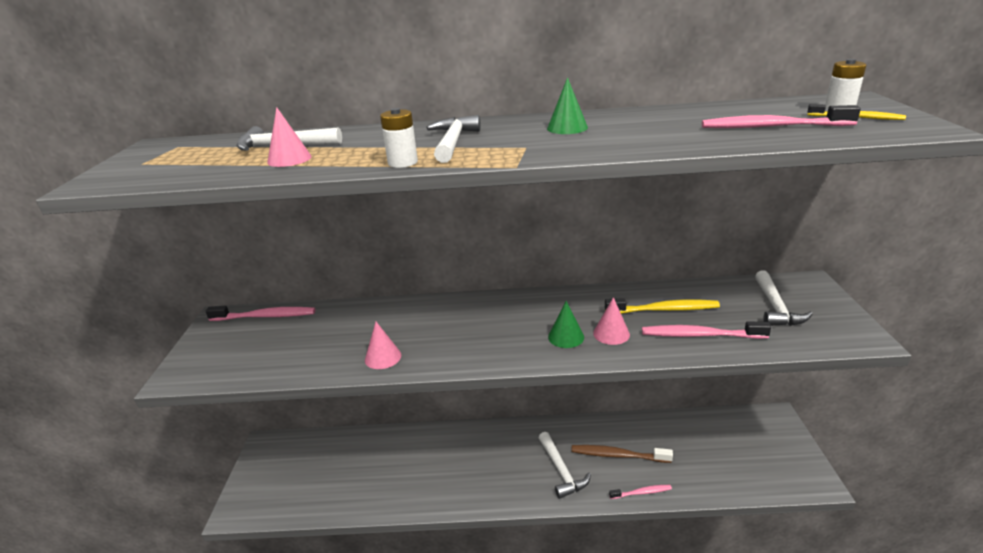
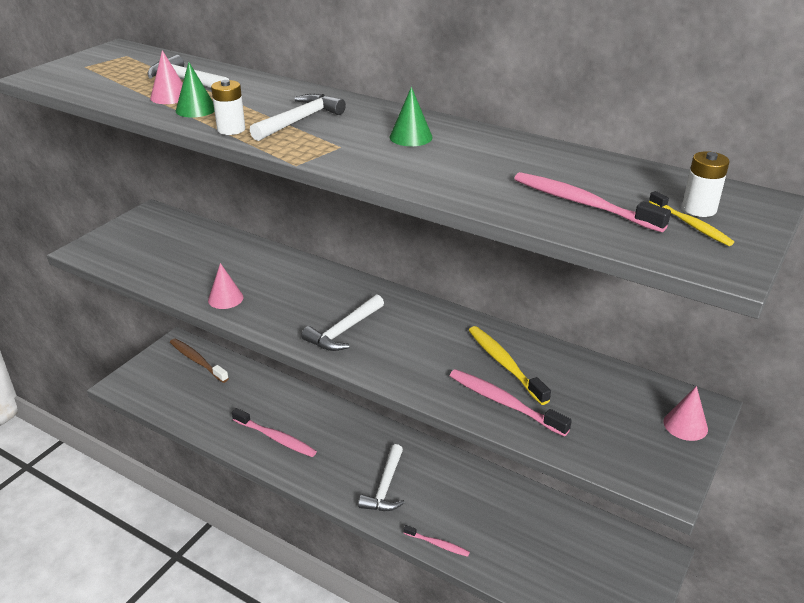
camera: 30 degrees right, 5 degrees up
pink toothbrush [206,306,315,321] -> pink toothbrush moved to [232,408,317,457]
green cone [548,301,584,348] -> green cone moved to [176,62,214,118]
brown toothbrush [571,445,673,463] -> brown toothbrush moved to [170,339,229,383]
pink cone [593,297,630,345] -> pink cone moved to [664,386,708,441]
yellow toothbrush [605,298,720,314] -> yellow toothbrush turned 150 degrees counterclockwise [468,326,551,405]
white hammer [755,271,813,326] -> white hammer moved to [301,294,384,351]

